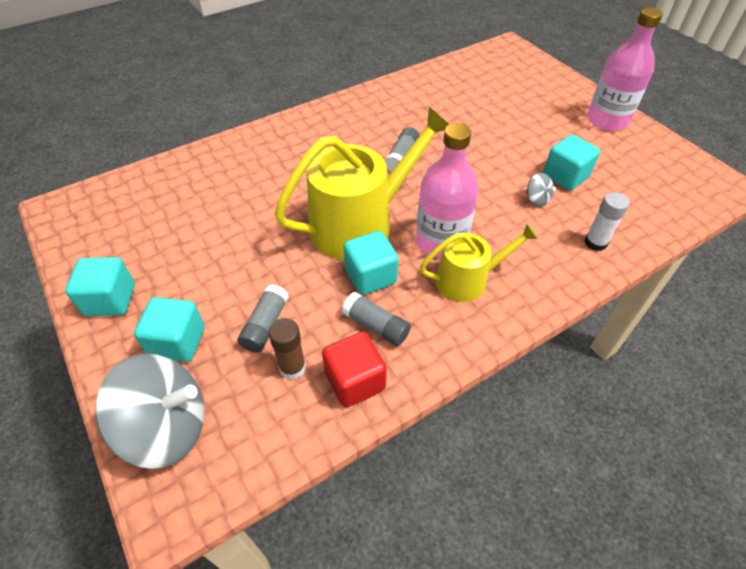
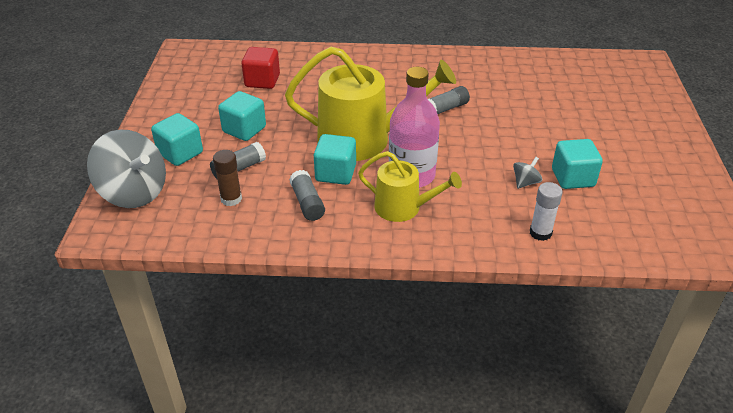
camera: 35 degrees right, 10 degrees down
turquoise cube [65,257,135,316] -> turquoise cube moved to [218,91,266,141]
red cube [322,332,387,407] -> red cube moved to [241,47,280,89]
grey spinning top [526,173,556,207] -> grey spinning top turned 135 degrees counterclockwise [513,157,542,189]
pink bottle [587,8,663,131] -> none

